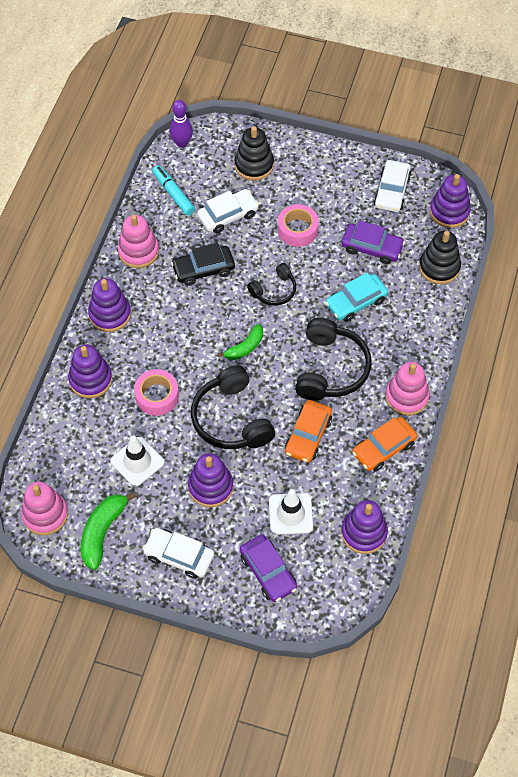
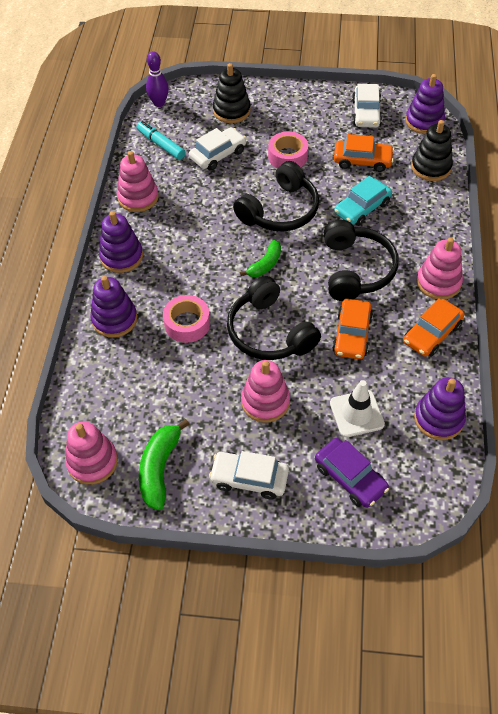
camera: 10 degrees left, 5 degrees down
white traffic cone [110,436,165,487] -> none
black car [171,243,235,286] -> none
purple stacking toy [188,453,234,507] -> pink stacking toy [241,360,290,423]
black headphones [247,263,296,306] -> black headphones [233,161,319,232], size x1.74
purple car [341,221,405,264] -> orange car [334,134,394,172]

